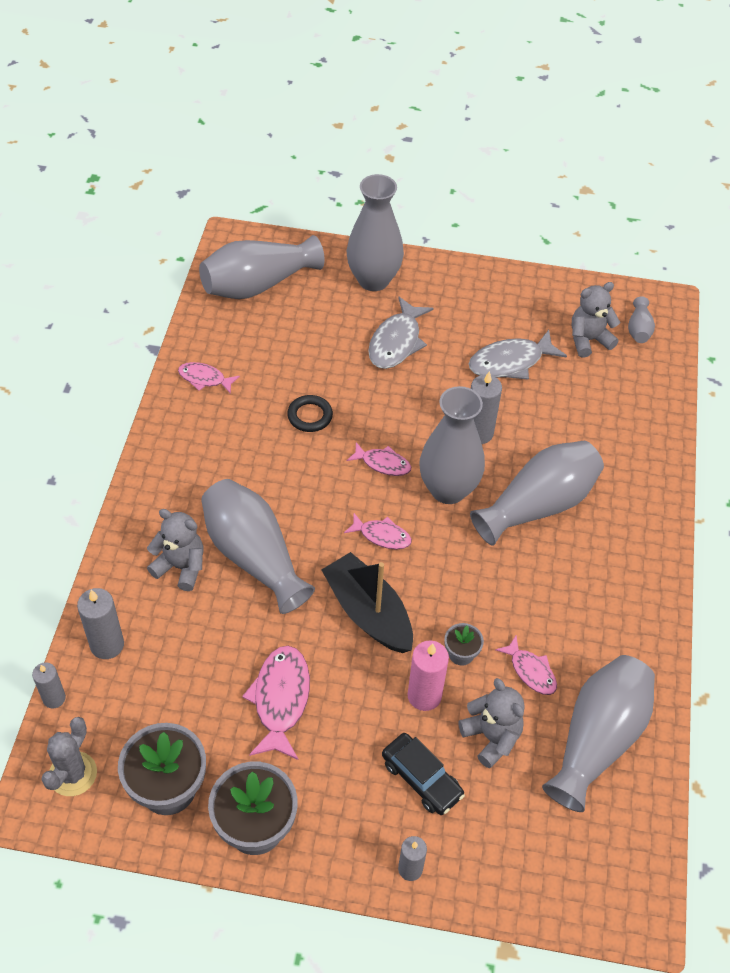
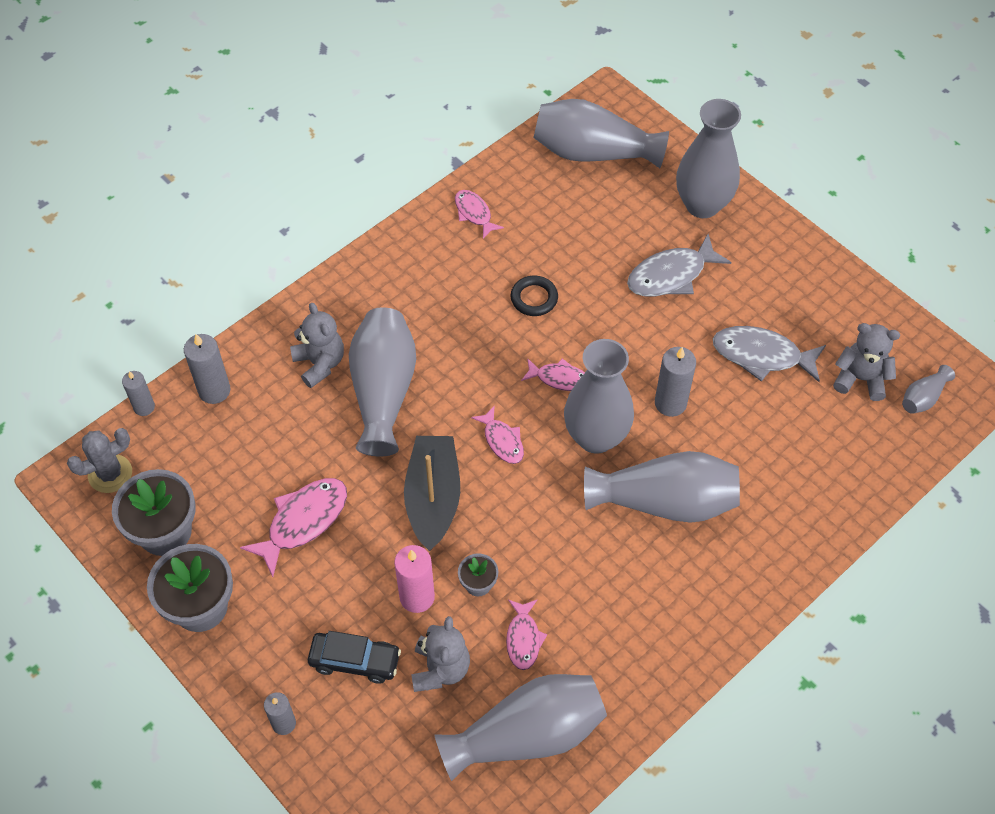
camera: 40 degrees right, 5 degrees up
pink fish [347,442,411,476] -> pink fish turned 45 degrees counterclockwise [521,358,585,391]
black car [382,733,465,815] -> black car turned 75 degrees counterclockwise [308,631,401,683]

